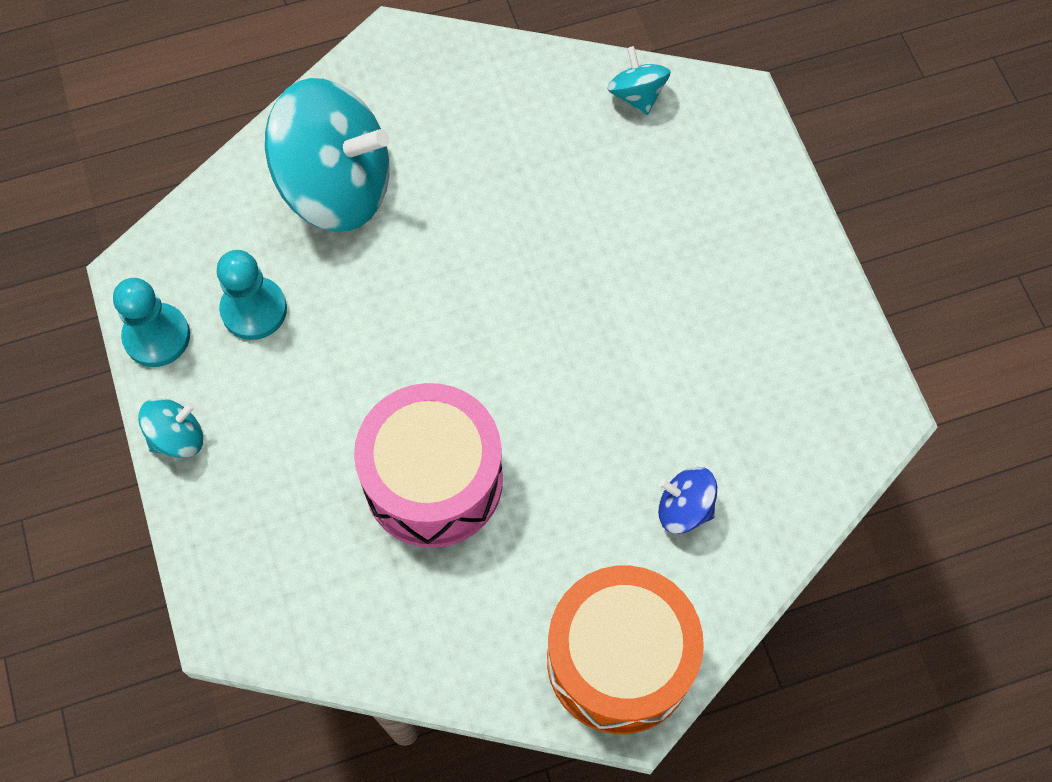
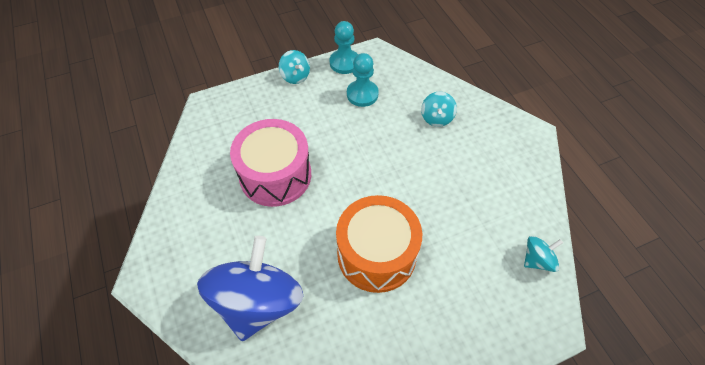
camera: 85 degrees right, 10 degrees down
turquoise spinning top [265,78,390,232] -> turquoise spinning top [421,92,457,127], size x0.44
orange drum [547,565,704,734] -> orange drum moved to [336,195,422,293]
blue spinning top [658,467,717,534] -> blue spinning top [197,236,303,341], size x2.26

